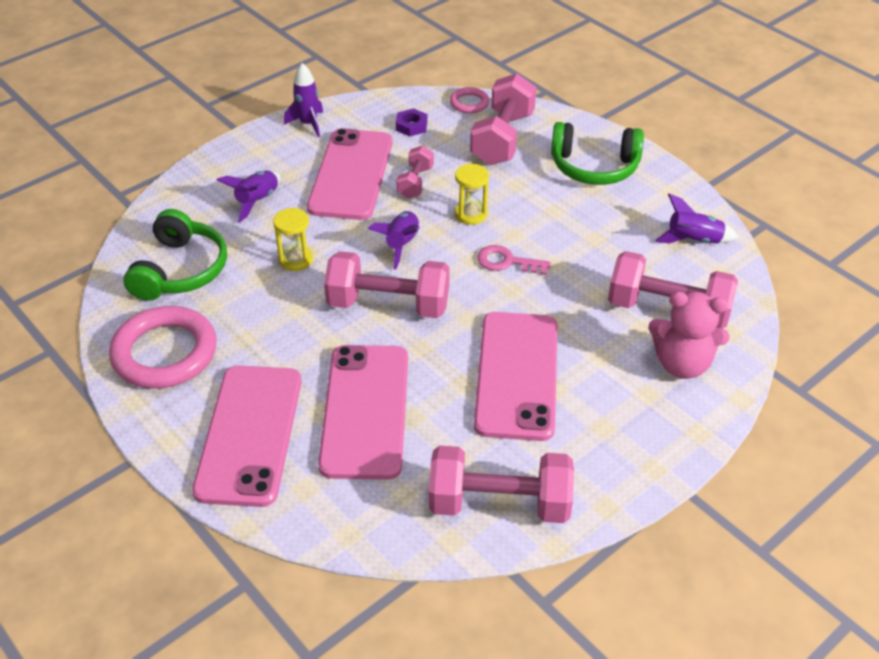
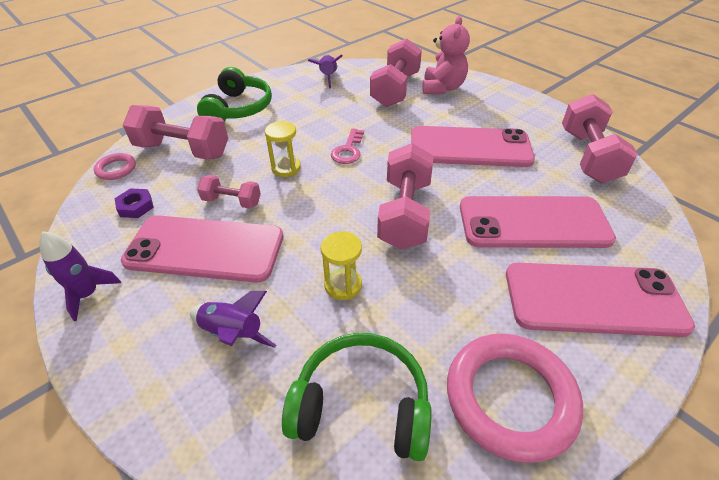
camera: 90 degrees left, 0 degrees up
purple rocket [368,211,419,269] -> none

